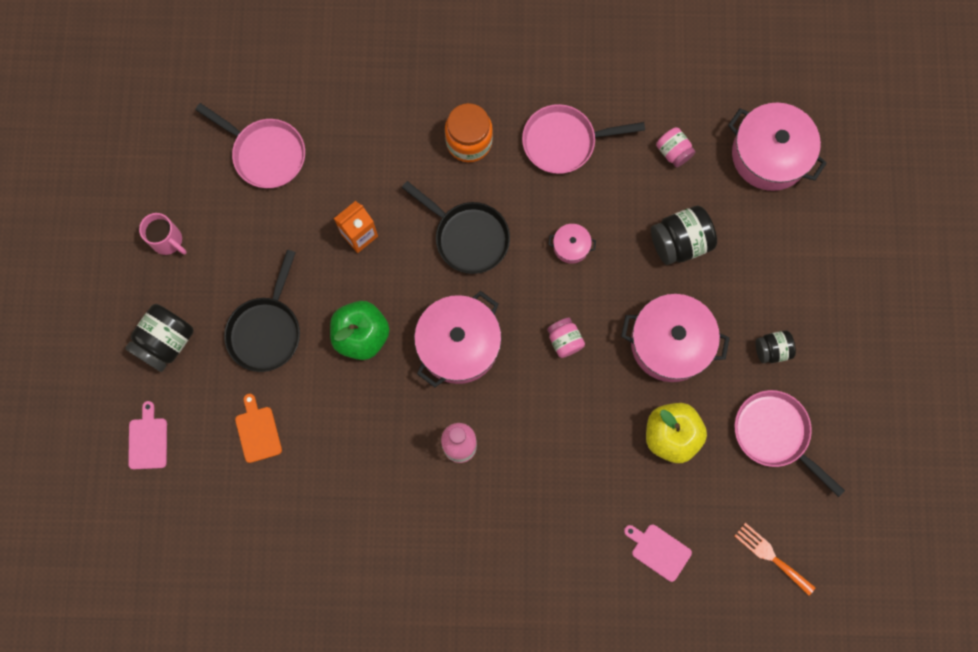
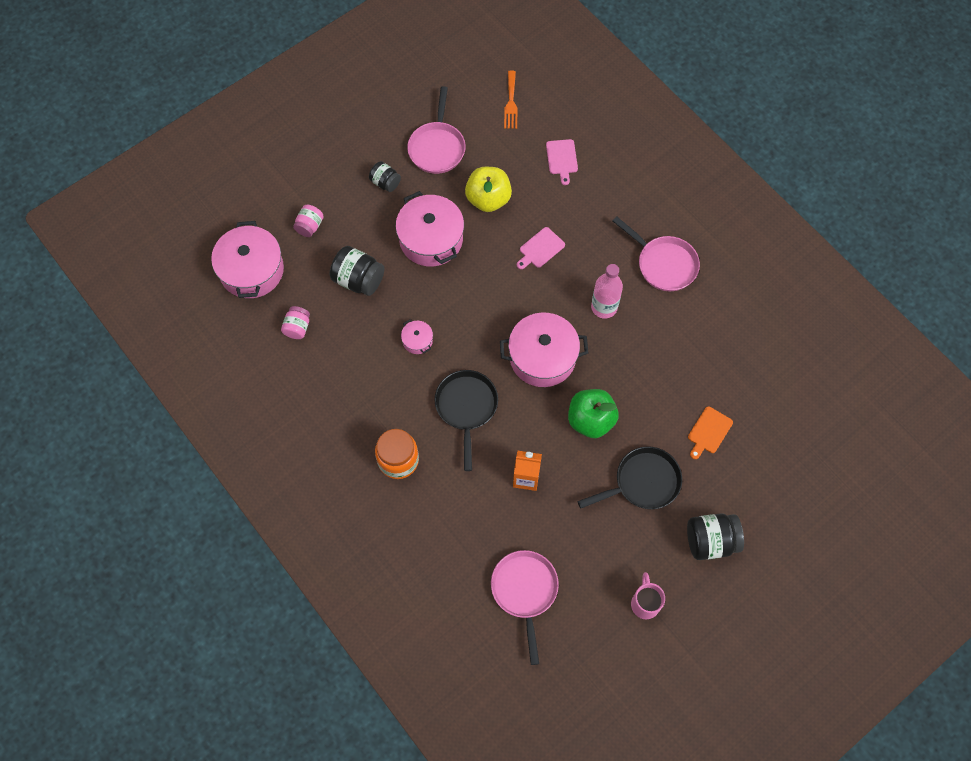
camera: 130 degrees left, 10 degrees down
pink cutting board [128,401,167,469] -> pink cutting board moved to [517,227,565,269]
pink pan [522,104,645,174] -> pink pan moved to [613,216,700,291]
pink jar [547,318,585,358] -> pink jar moved to [293,205,324,237]

